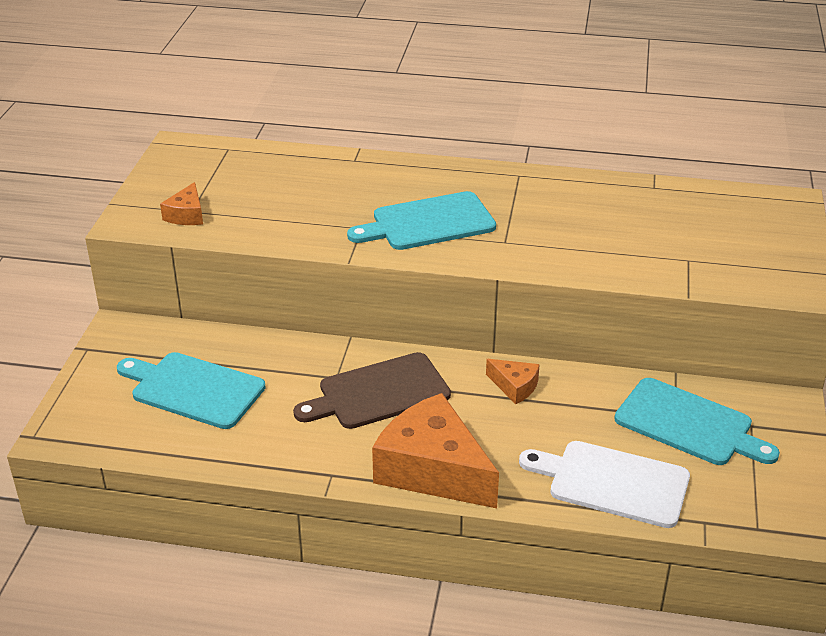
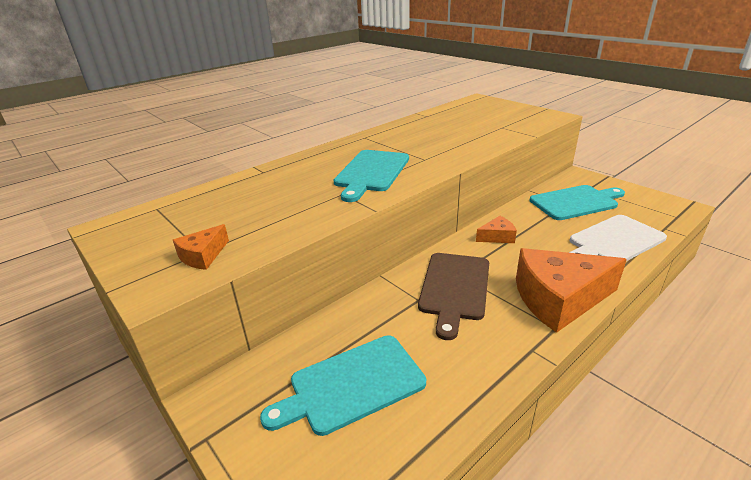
camera: 50 degrees left, 5 degrees down
orange cheese [160,182,203,225] -> orange cheese turned 75 degrees clockwise [173,224,229,270]

